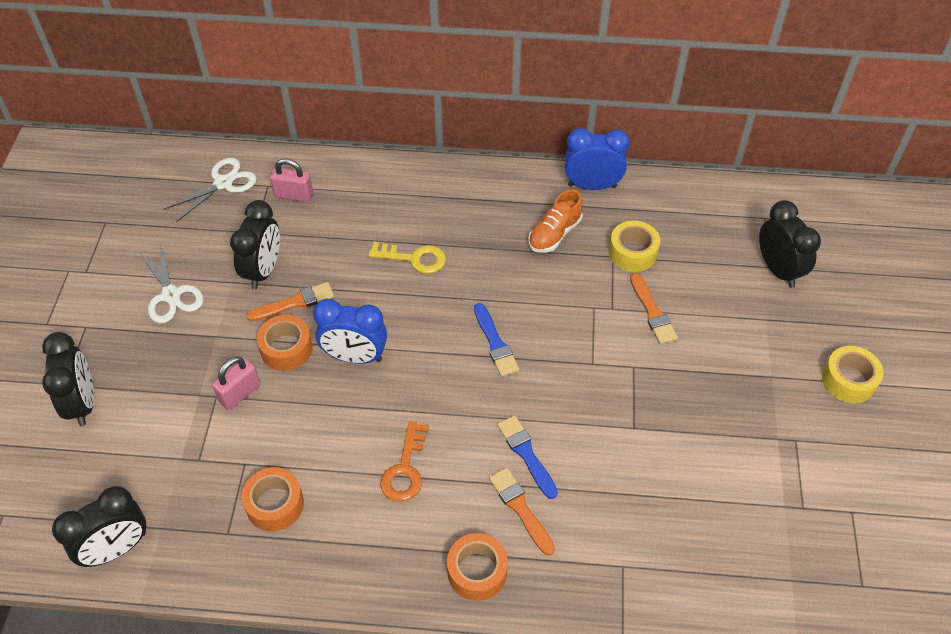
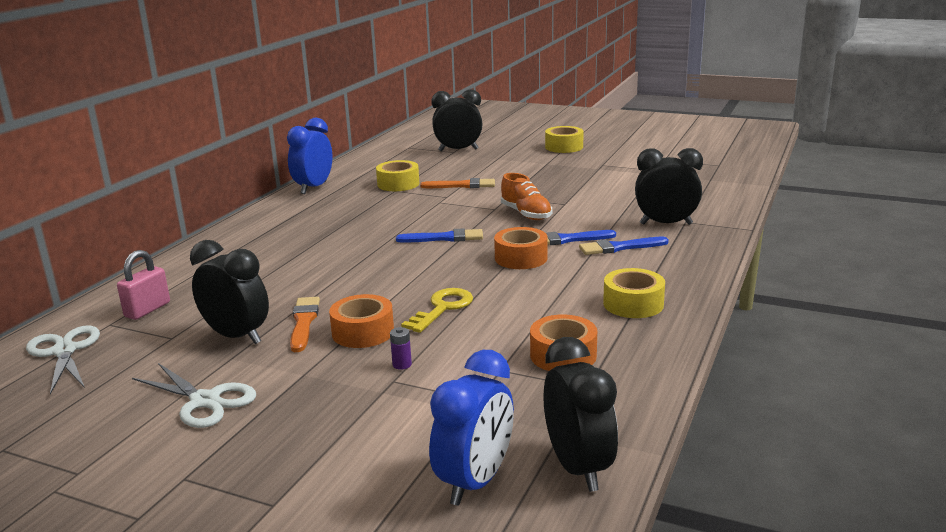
camera: 70 degrees left, 30 degrees down
black clock [42,332,94,426] -> black clock moved to [635,148,703,225]
white scissors [139,245,203,323] -> white scissors turned 45 degrees clockwise [132,363,256,428]
pink padlock [212,356,260,410] -> purple battery [390,327,412,370]
blue clock [313,299,387,364] -> blue clock moved to [429,350,514,506]
yellow key [369,242,446,274] -> yellow key moved to [401,288,473,333]
orange key [380,421,429,502] -> none
orange tape [447,533,508,601] -> orange tape moved to [494,227,548,269]
orange brush [489,468,555,556] -> blue brush [579,237,669,255]
orange shoe [528,190,583,253] -> orange shoe moved to [501,173,552,220]
none -> yellow tape [603,268,665,318]

